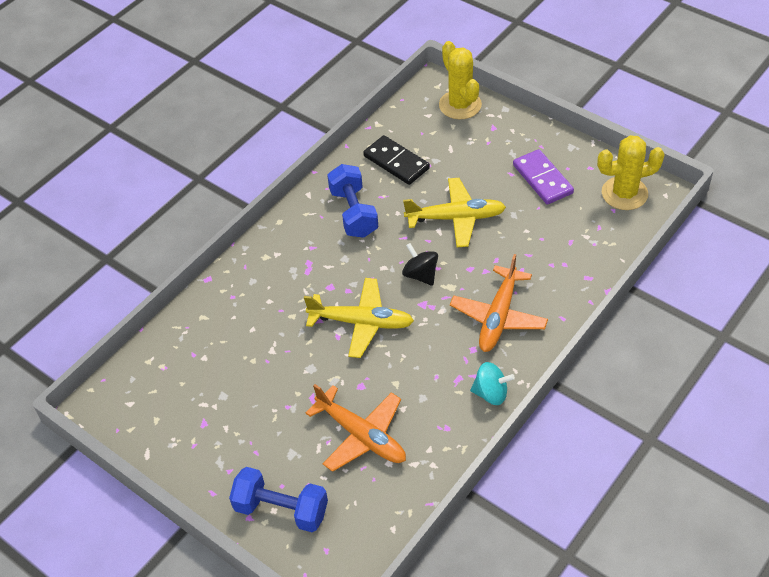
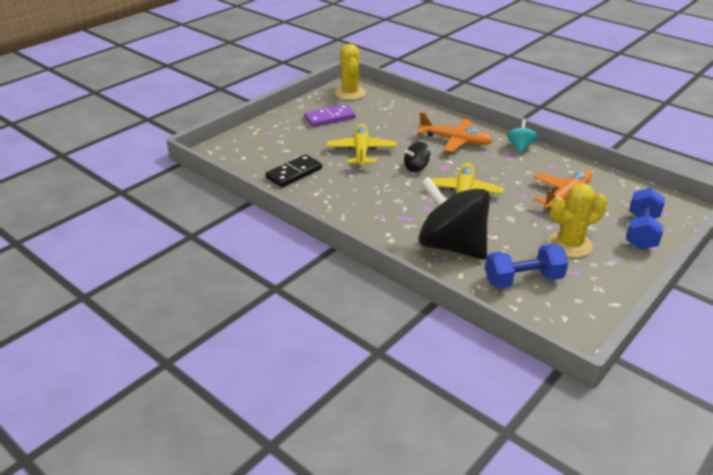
camera: 90 degrees left, 15 degrees down
blue dumbbell [327,164,378,238] -> blue dumbbell moved to [485,244,568,289]
yellow cactus [439,41,482,120] -> yellow cactus moved to [548,183,607,258]
none -> black spinning top [419,176,490,260]

